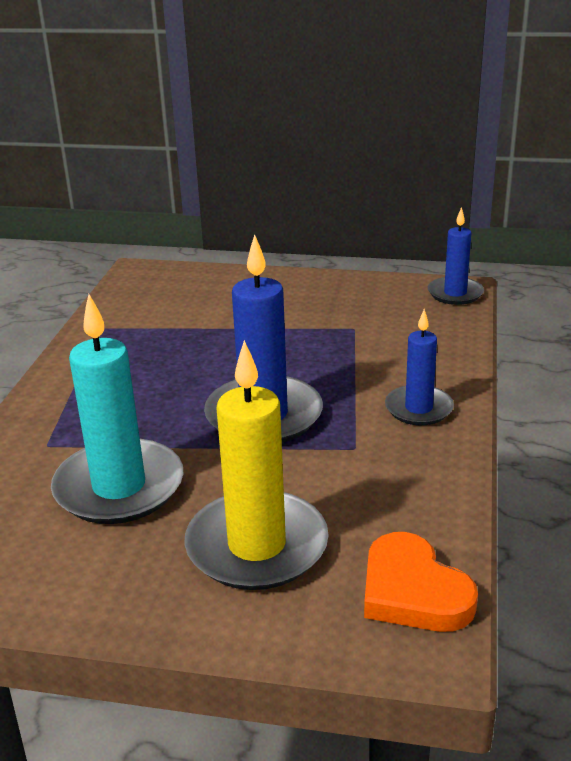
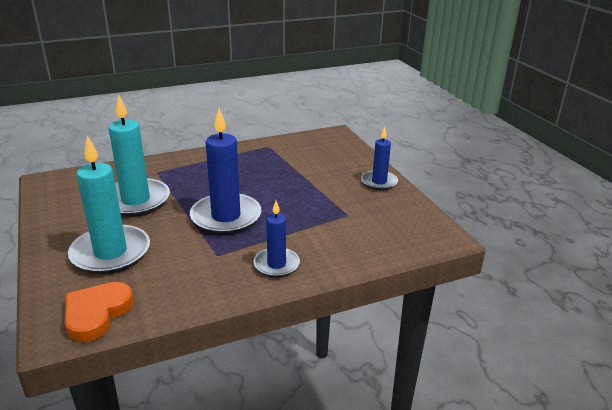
camera: 55 degrees right, 0 degrees up
yellow candle [184,340,329,590] -> turquoise candle [68,135,150,274]
blue candle [428,207,484,305] -> blue candle moved to [361,127,398,190]

